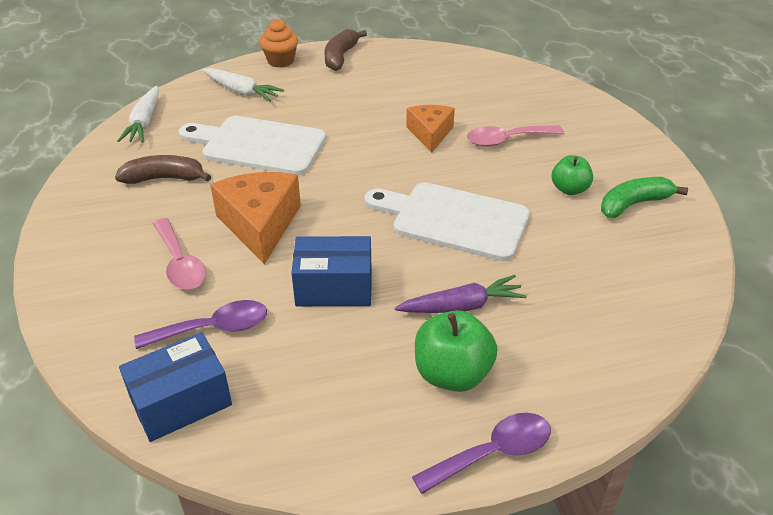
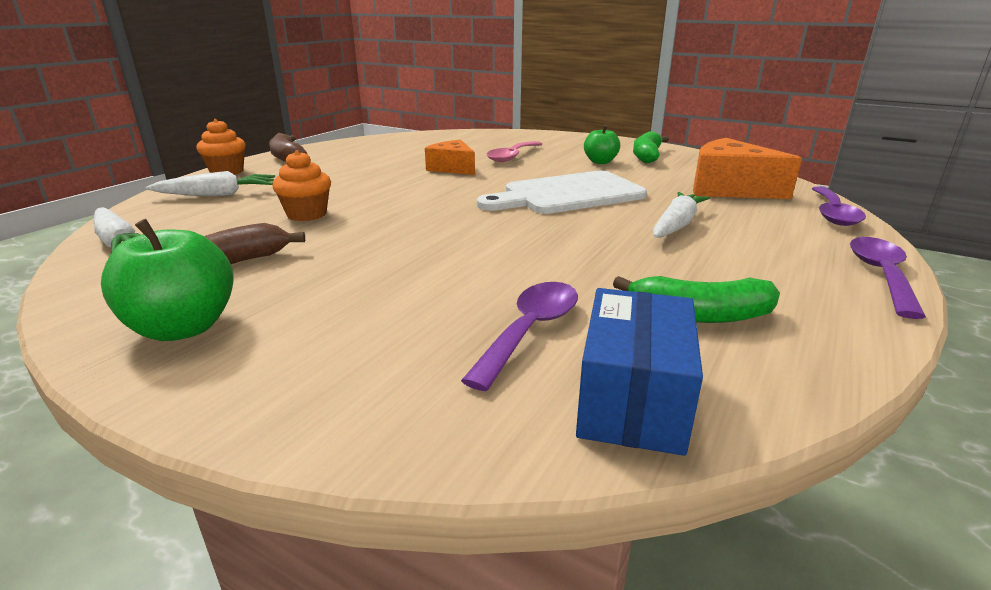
camera: 45 degrees left, 15 degrees down
pink spoon [153,218,206,290] -> none
white cutting board [179,116,326,175] -> orange cupcake [272,150,331,221]
orange cheese [210,172,301,264] -> orange cheese moved to [693,138,802,199]
blue box [291,236,372,306] -> none
purple carrot [395,275,527,313] -> white carrot [653,192,710,238]
green apple [415,310,497,392] -> green apple moved to [101,219,234,341]
none -> green banana [613,276,780,323]
none -> purple spoon [812,186,866,226]

